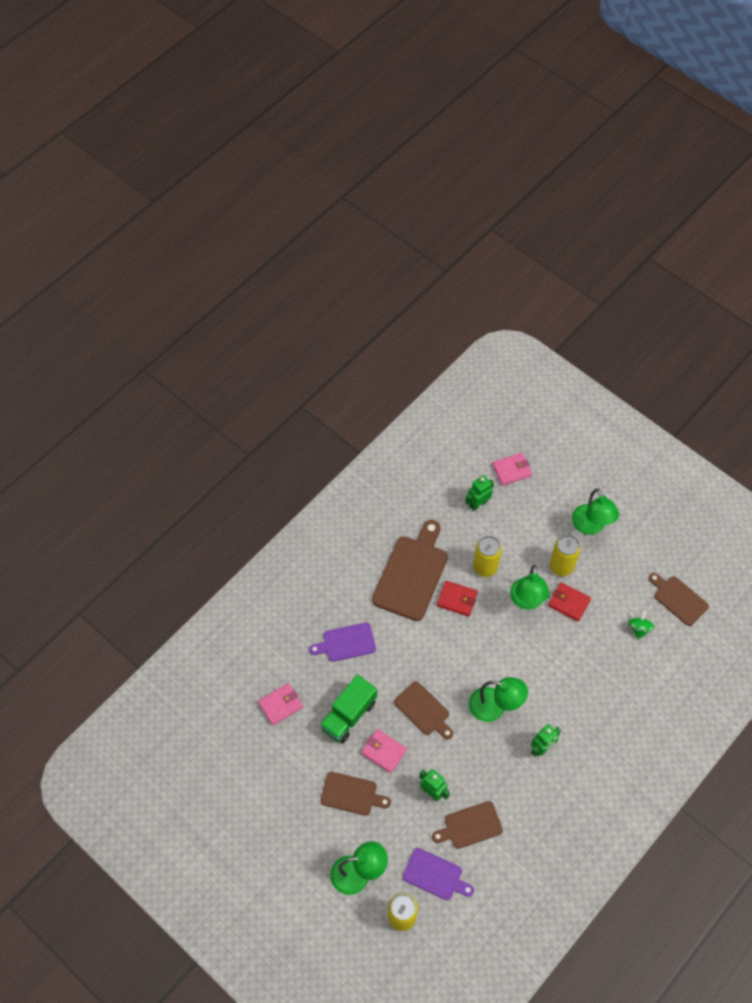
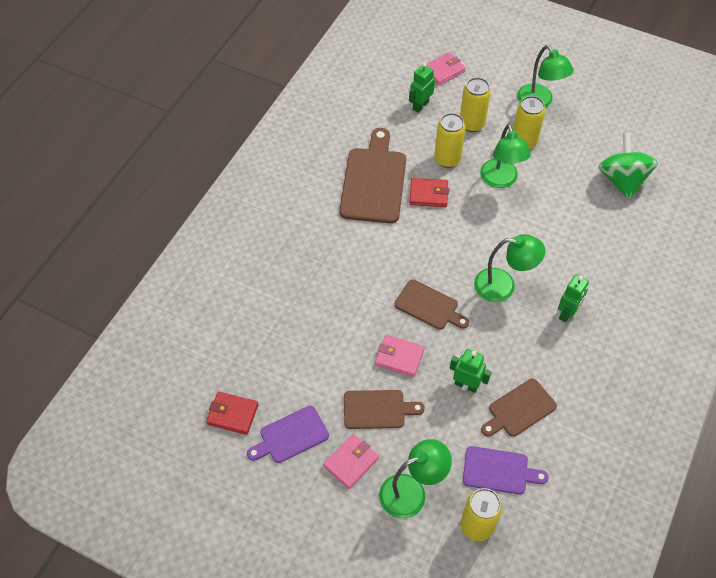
camera: 15 degrees left, 5 degrees down
pink wallet [258,683,303,726] -> pink wallet moved to [323,434,379,489]
purple cutting board [309,622,376,662] -> purple cutting board moved to [247,406,329,463]
green truck [319,674,377,744] -> none
red wallet [548,582,591,622] -> red wallet moved to [206,392,258,435]
green spinning top [628,610,654,640] -> green spinning top [598,133,658,200], size x2.02
brown cutting board [649,573,709,626] -> none
none -> yellow can [460,77,491,132]

